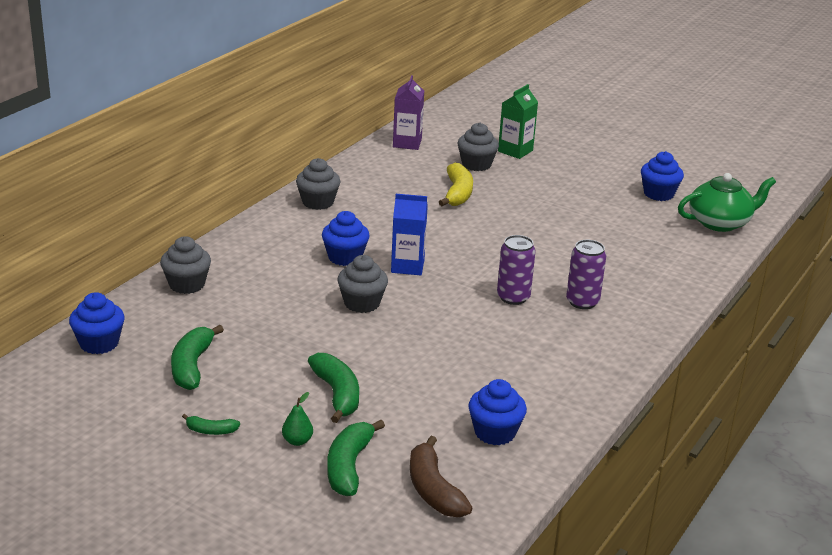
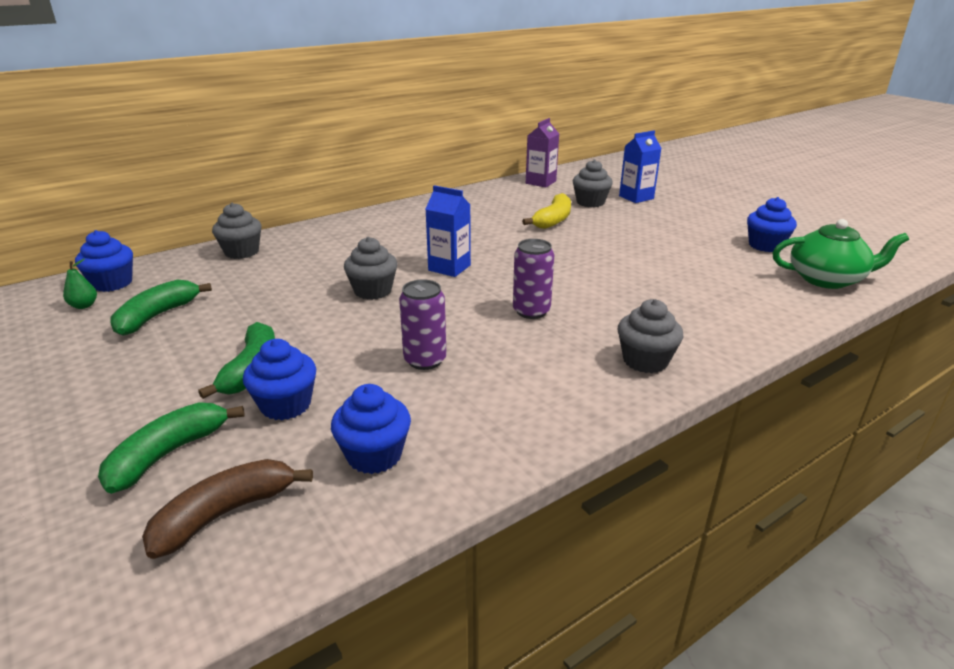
camera: 25 degrees right, 0 degrees up
green banana [182,414,240,435] -> none
green pear [282,392,313,446] -> green pear moved to [63,259,97,309]
grey cupcake [296,158,341,210] -> grey cupcake moved to [618,299,683,373]
blue cupcake [322,211,370,266] -> blue cupcake moved to [243,339,316,420]
brown banana [410,436,473,517] -> brown banana turned 45 degrees clockwise [142,459,313,559]
green carton [498,84,538,159] -> blue carton [619,131,662,203]
purple can [566,240,606,309] -> purple can moved to [399,279,446,370]

